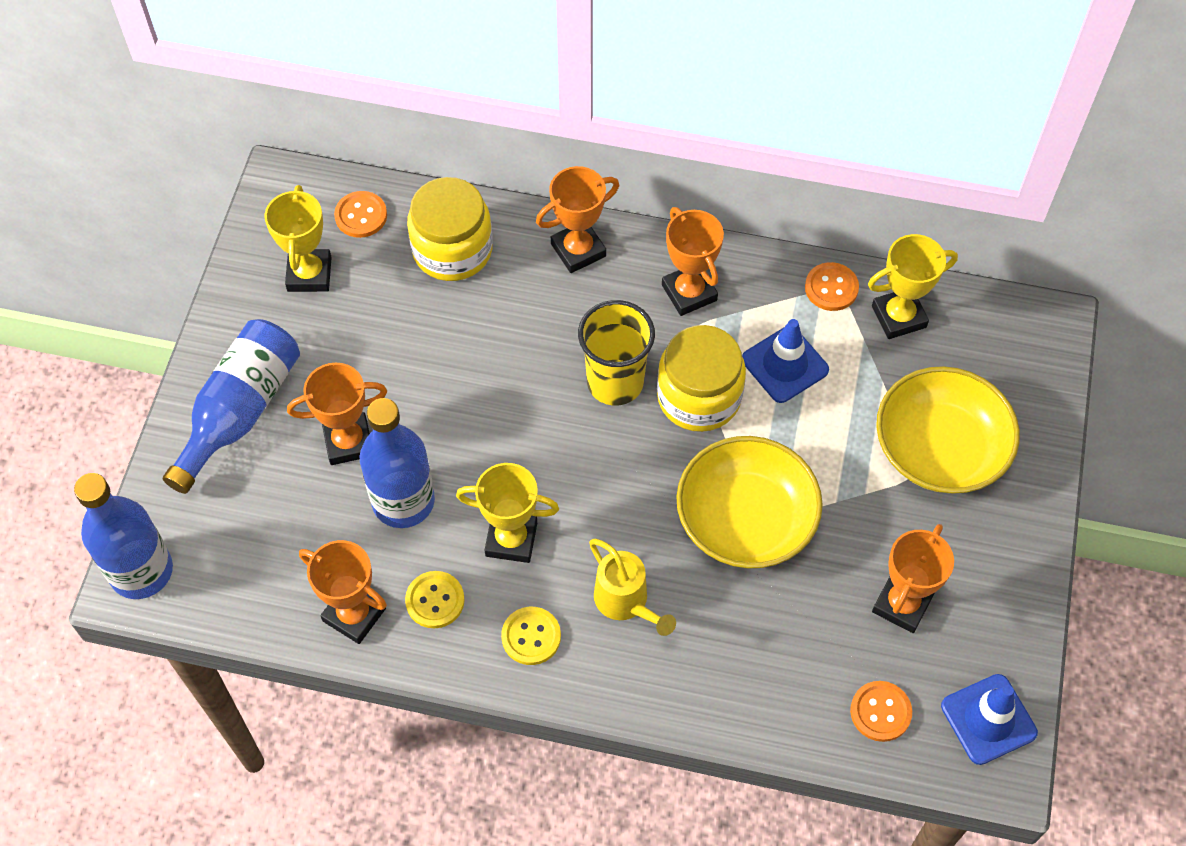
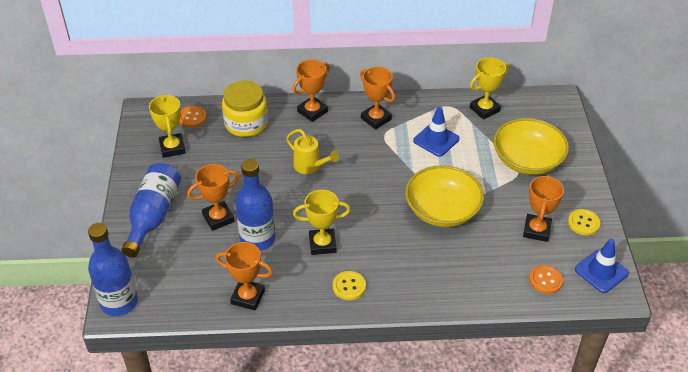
camera: 15 degrees left, 15 degrees down
yellow button [405,571,465,628] -> yellow button moved to [568,209,601,235]
yellow cup [578,300,655,405] -> none
yellow watering can [589,539,676,636] -> yellow watering can moved to [286,129,339,174]
yellow jar [657,325,746,432] -> none
orange button [805,262,859,311] -> none

